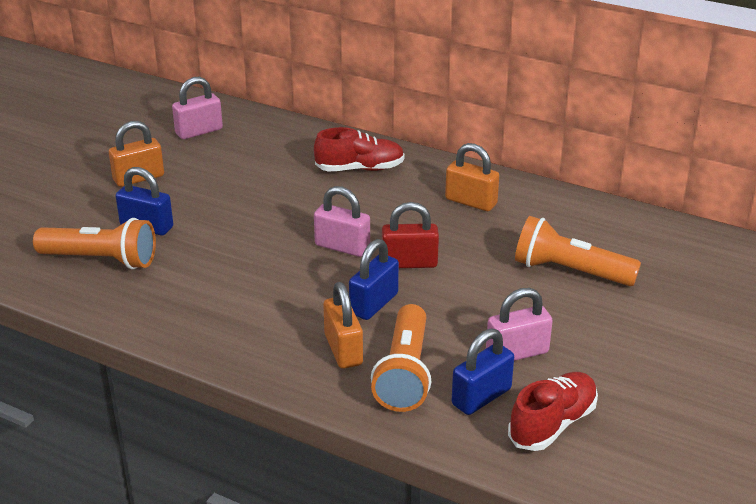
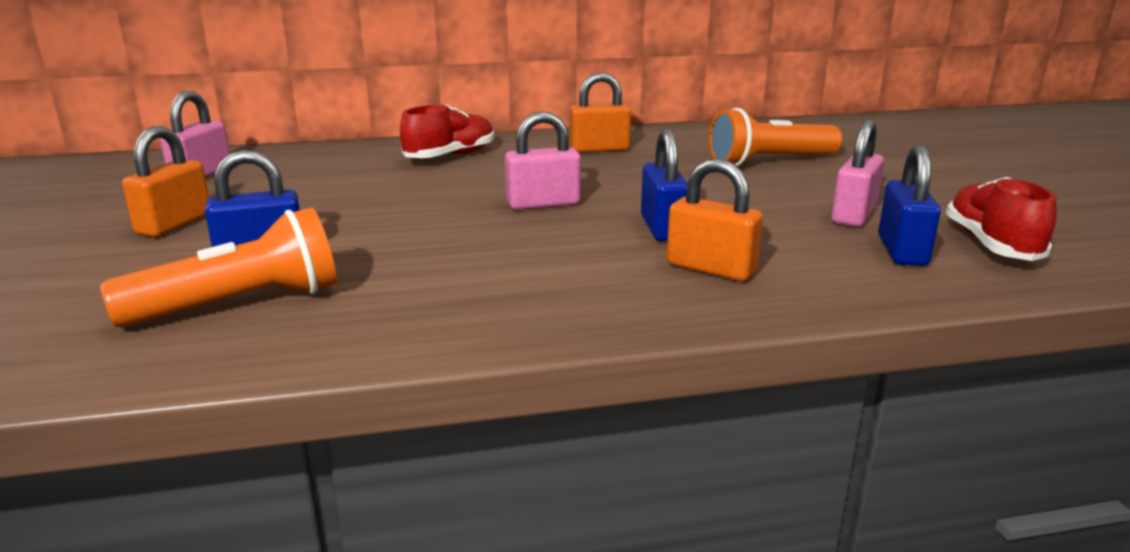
camera: 40 degrees left, 10 degrees down
orange flashlight [371,304,431,412] -> none
red padlock [382,202,439,268] -> none

